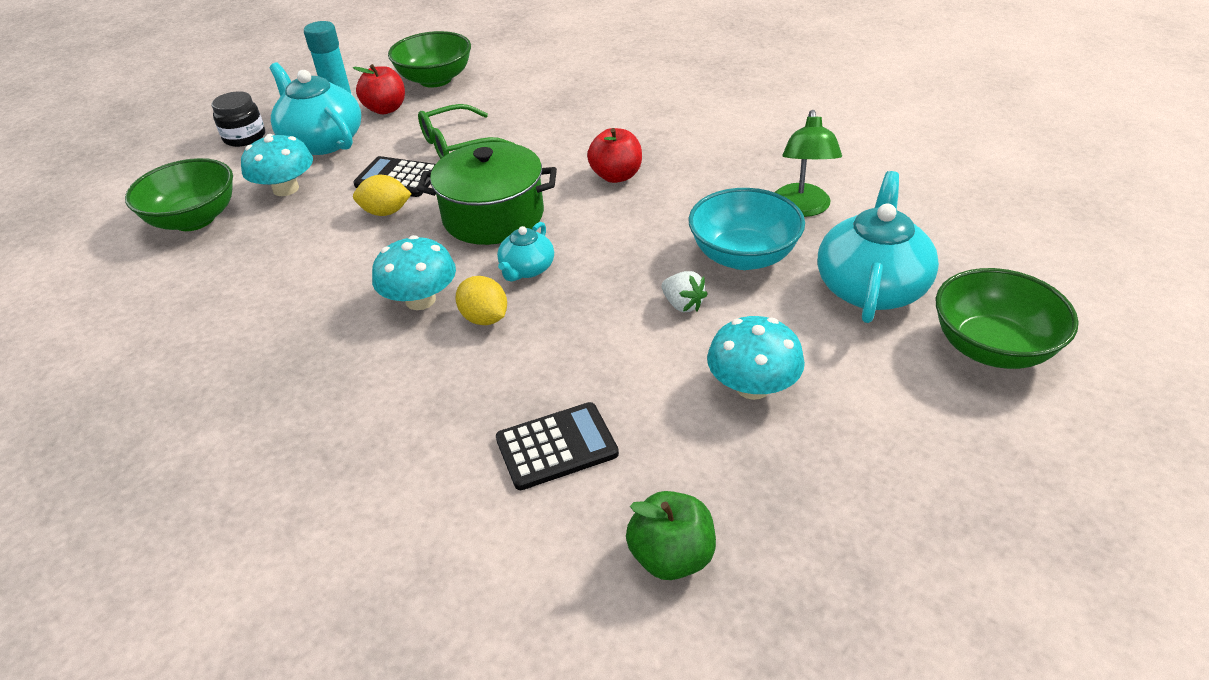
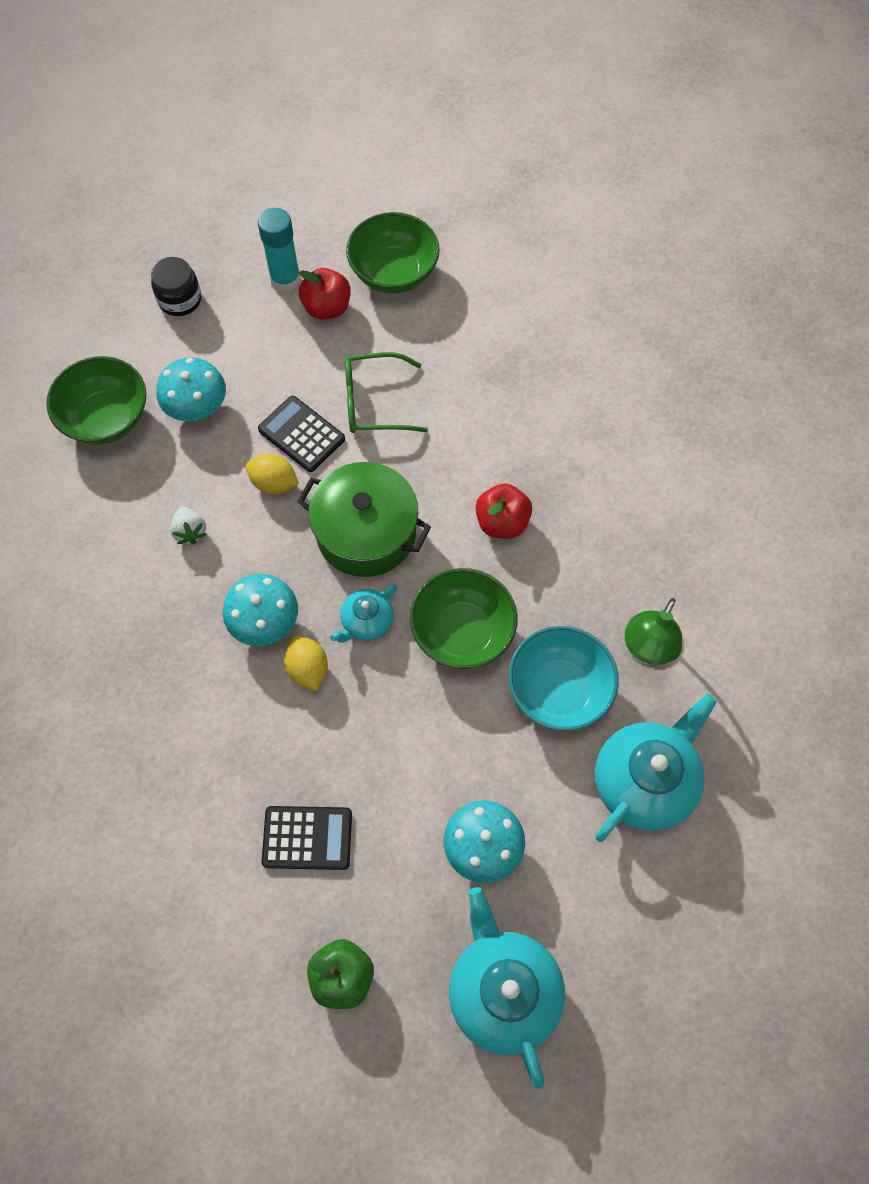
camera: 20 degrees right, 25 degrees up
turquoise teapot [269,62,361,155] -> turquoise teapot moved to [449,887,565,1089]
white strawberry [662,271,708,312] -> white strawberry moved to [170,506,207,545]
green bowl [936,268,1079,369] -> green bowl moved to [410,568,518,669]

